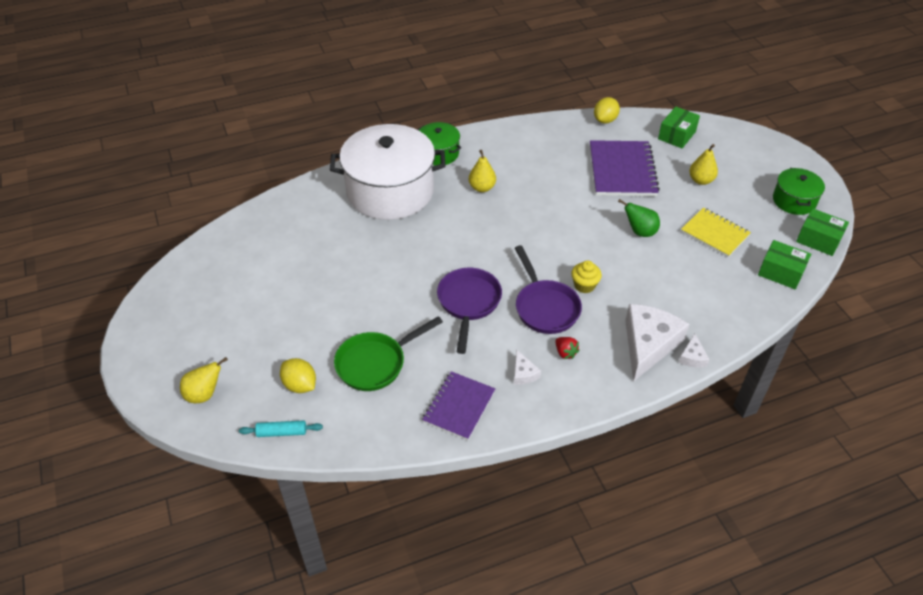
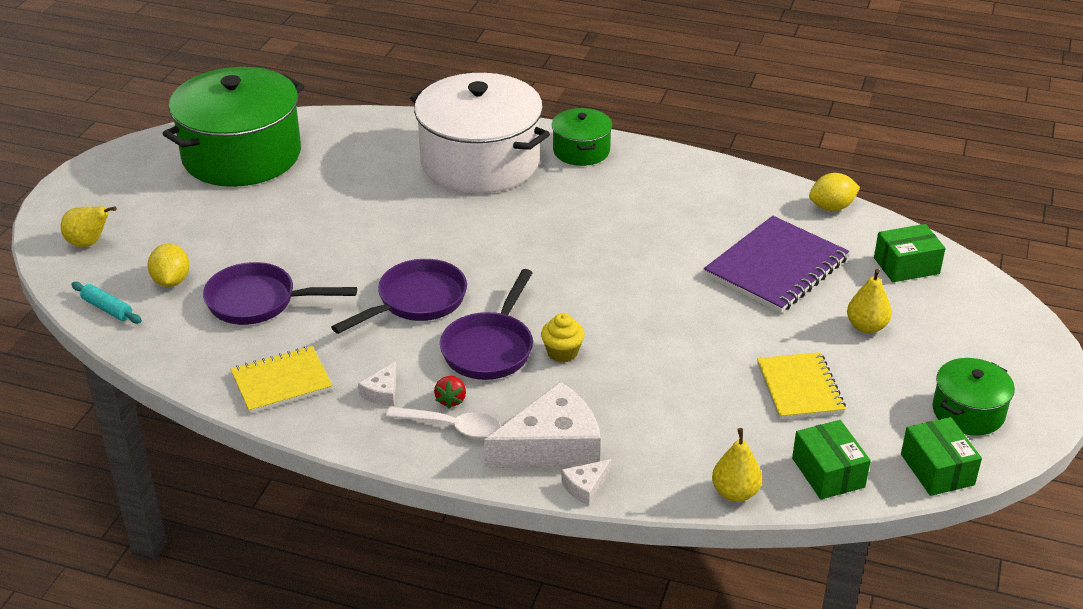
camera: 40 degrees right, 10 degrees down
green pan [334,316,443,391] -> purple pan [203,262,357,325]
purple notebook [422,371,495,440] -> yellow notebook [230,346,333,414]
yellow pear [469,150,496,192] -> yellow pear moved to [712,428,762,502]
green pear [618,199,660,237] -> none
none -> green pot [162,67,304,187]
none -> white spoon [386,407,501,438]

